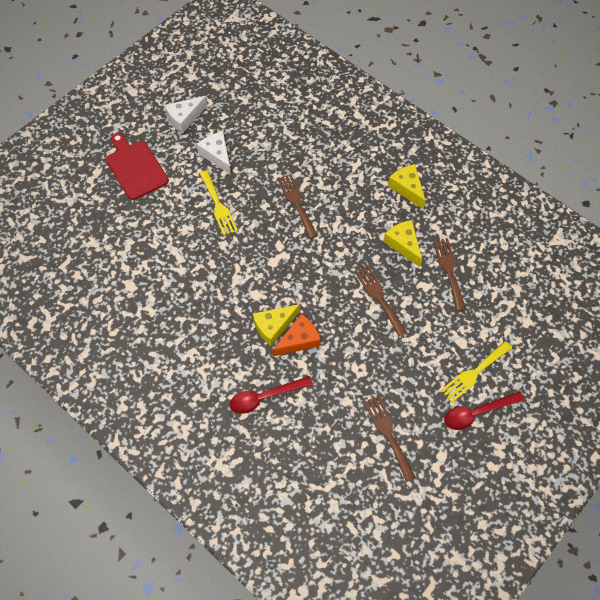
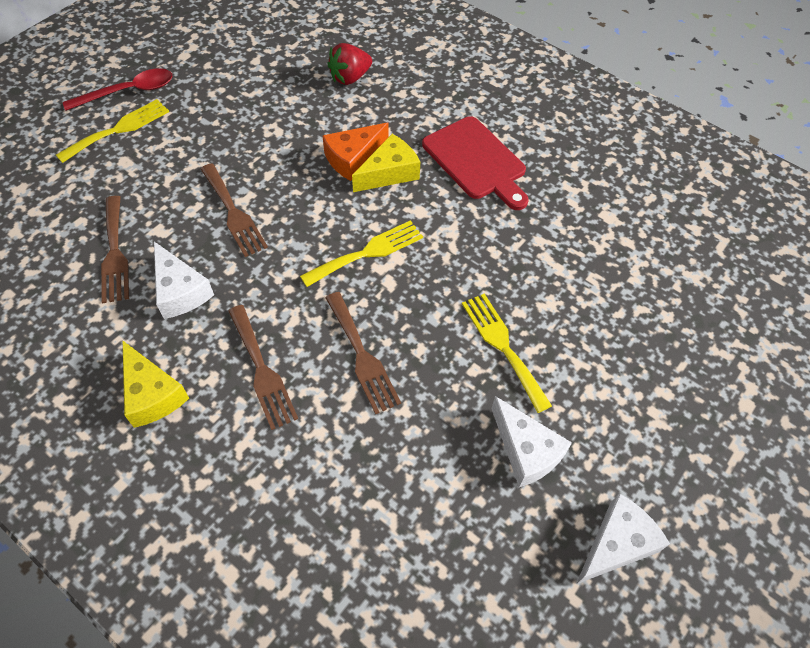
camera: 175 degrees right, 5 degrees down
red cutting board [106,133,169,200] -> red cutting board moved to [422,116,529,210]
red spoon [230,376,313,414] -> none
brown fork [364,396,416,482] -> brown fork moved to [228,305,298,430]
yellow cheese [383,220,422,267] -> white cheese [154,242,214,319]
none -> yellow fork [300,220,423,287]
none -> red strawberry [327,43,372,85]

